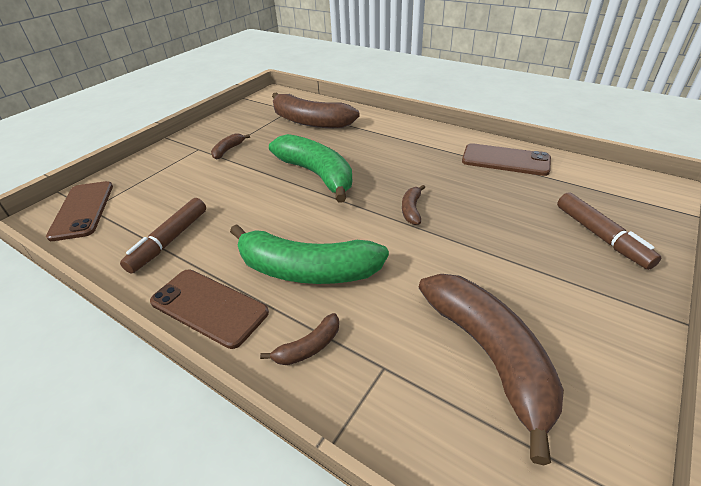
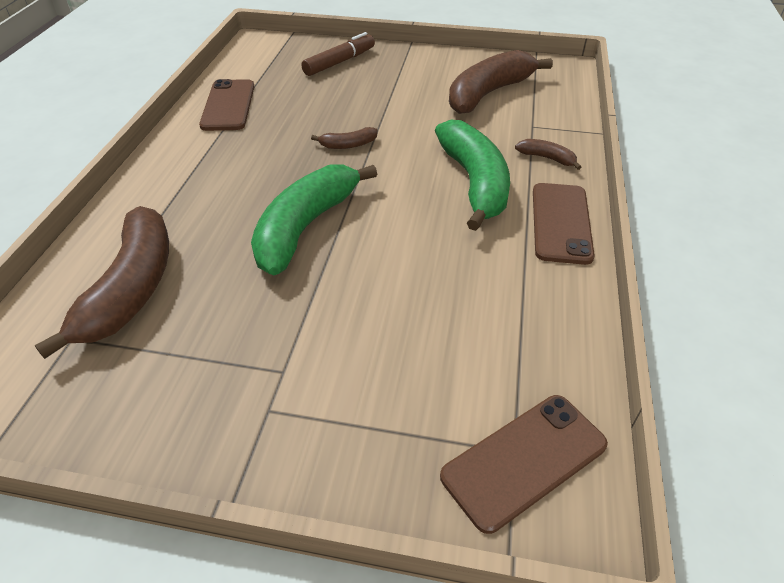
camera: 115 degrees left, 5 degrees up
brown marker [120,198,206,273] -> none
brown banana [211,134,250,160] -> none

